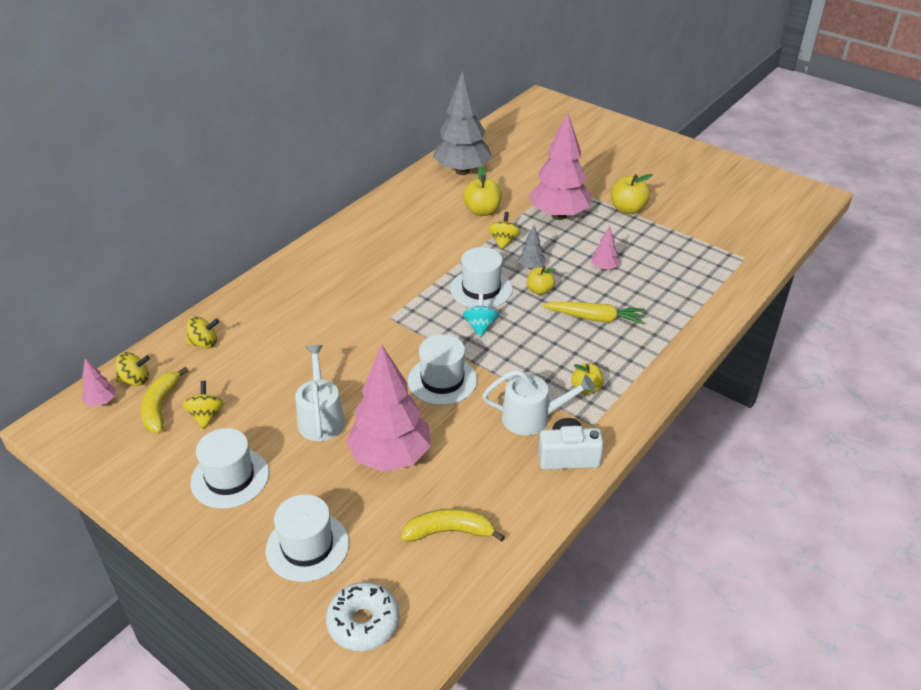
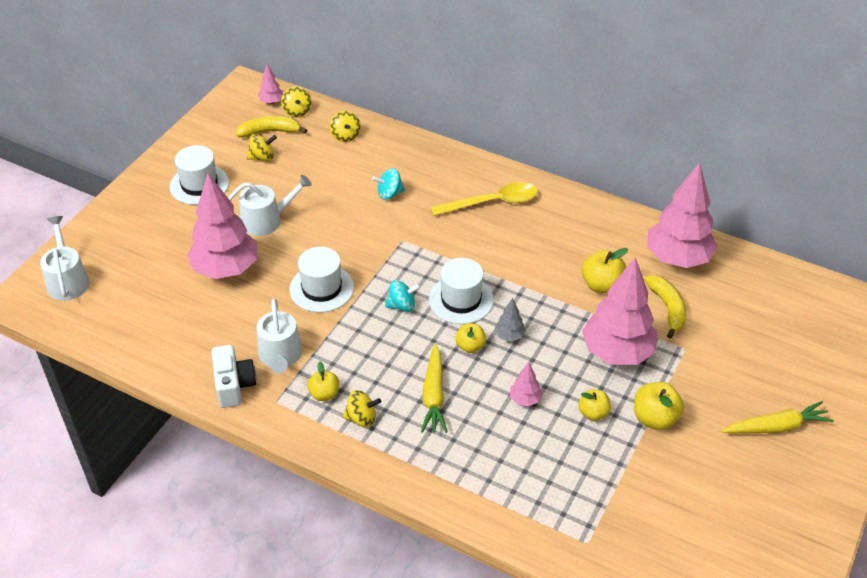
camera: 80 degrees right, 5 degrees up
white hat [266,494,349,582] -> none
white donut [326,582,400,651] -> white watering can [40,216,90,301]
yellow banana [401,509,505,542] -> yellow banana moved to [644,275,686,339]
grey tree [433,71,492,175] -> pink tree [647,163,718,268]
yellow spinning top [488,212,520,249] -> yellow spinning top moved to [343,390,381,427]
none -> turquoise spinning top [372,168,405,200]
none -> yellow spoon [431,182,538,216]
none -> yellow apple [578,389,611,421]
none -> yellow carrot [722,401,834,434]

